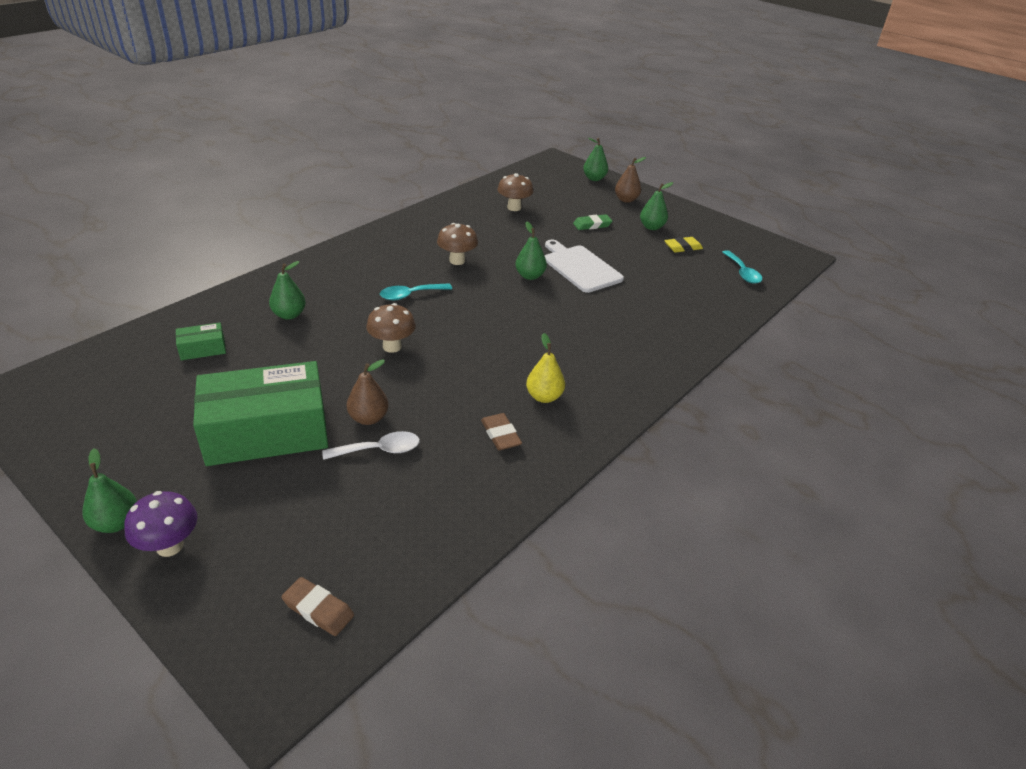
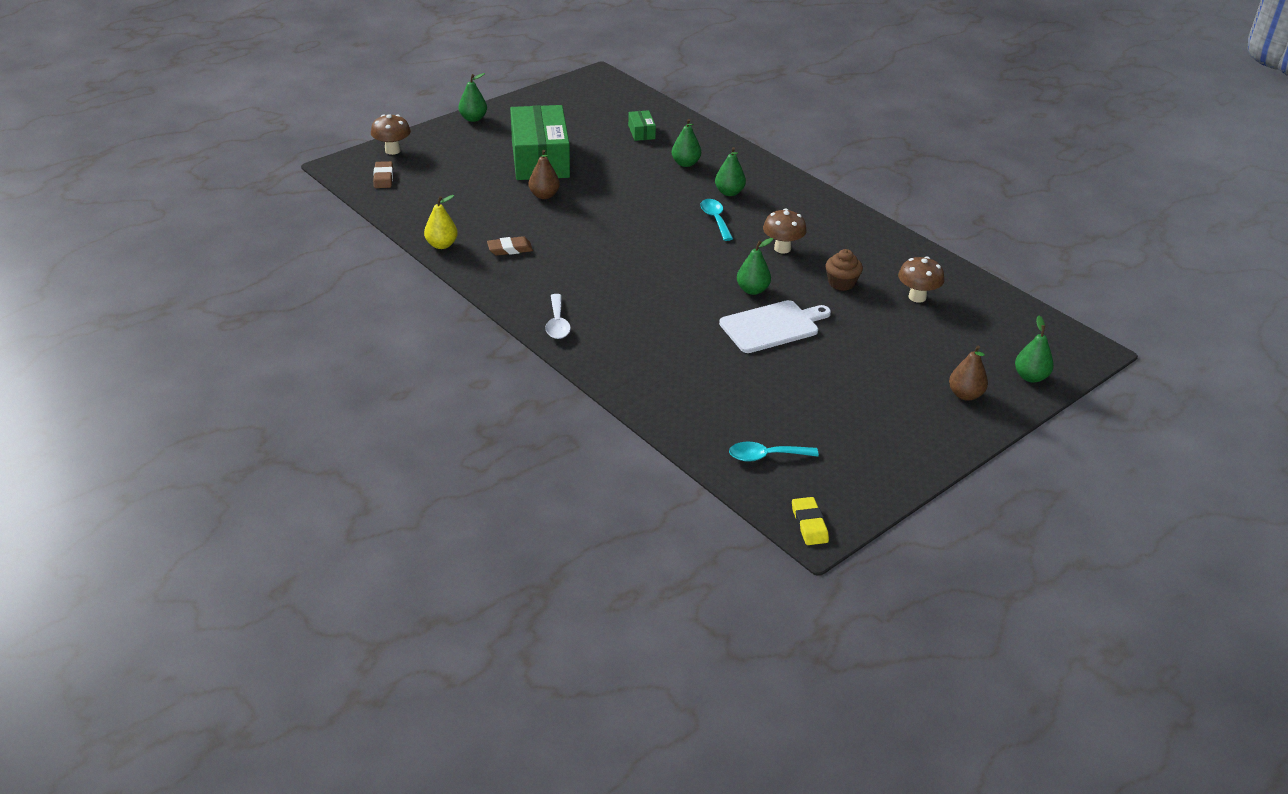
camera: 100 degrees right, 0 degrees up
purple mushroom [124,491,198,557] -> none
brown eraser [281,577,354,636] -> brown eraser turned 45 degrees counterclockwise [373,161,393,188]
white spoon [322,431,420,460] -> white spoon moved to [545,294,571,339]
brown mushroom [366,303,416,353] -> brown mushroom moved to [371,114,411,155]
yellow pear [526,333,565,403] -> yellow pear moved to [424,195,458,249]
green eraser [573,214,612,230] -> none
green pear [640,182,673,230] -> green pear moved to [715,147,746,196]
yellow eraser [664,237,703,253] -> yellow eraser moved to [792,497,829,545]
none -> brown cupcake [825,249,863,291]

